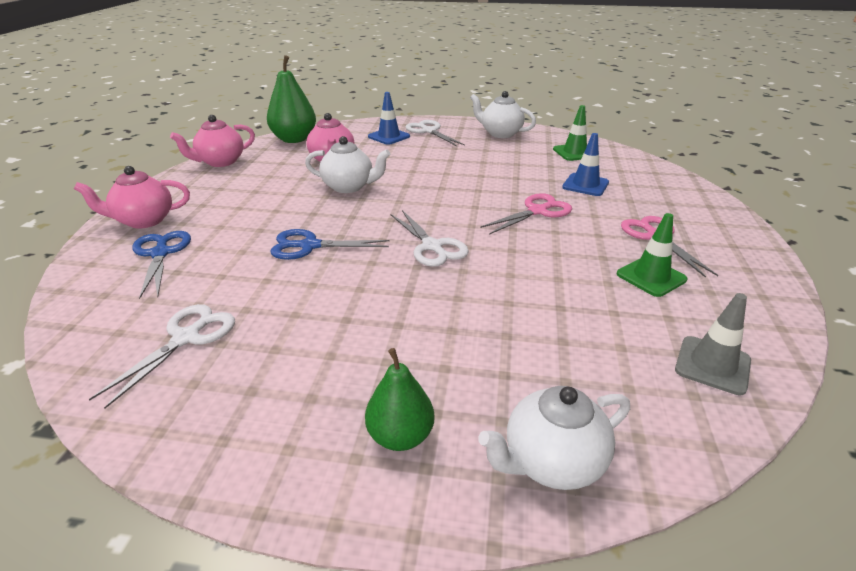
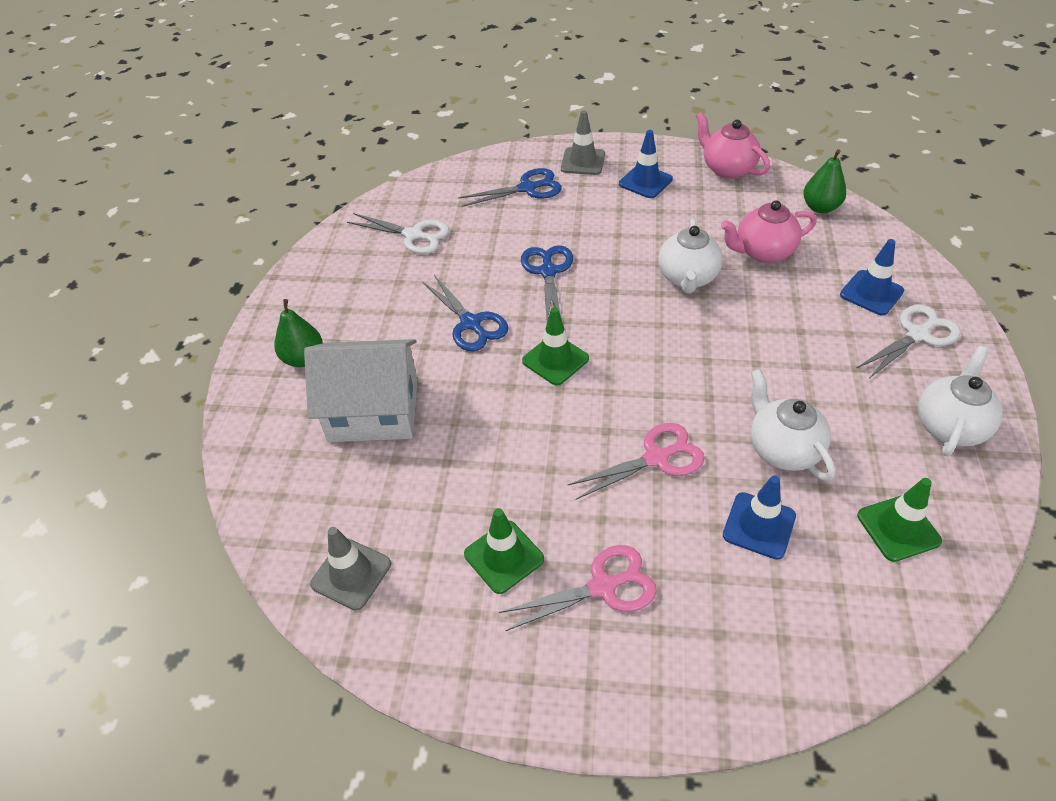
camera: 90 degrees right, 15 degrees up
pink teapot [74,166,190,229] -> grey traffic cone [561,110,605,175]
green pear [267,55,316,143] -> green pear [803,149,846,213], size x0.64
white scissors [390,210,469,267] -> green traffic cone [522,307,589,385]
white teapot [478,386,630,490] -> white teapot moved to [750,369,835,481]
pink scissors [480,193,572,235] -> pink scissors turned 75 degrees counterclockwise [568,423,705,500]
none -> white house [304,339,418,442]
none -> blue scissors [422,275,508,351]
none -> blue traffic cone [619,130,673,198]

